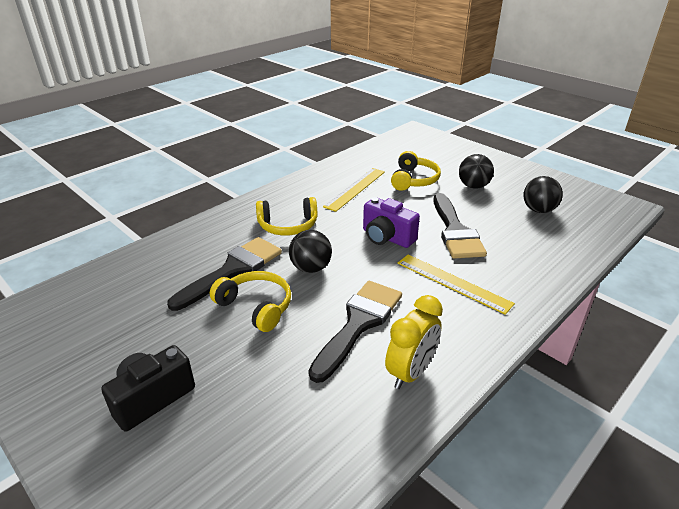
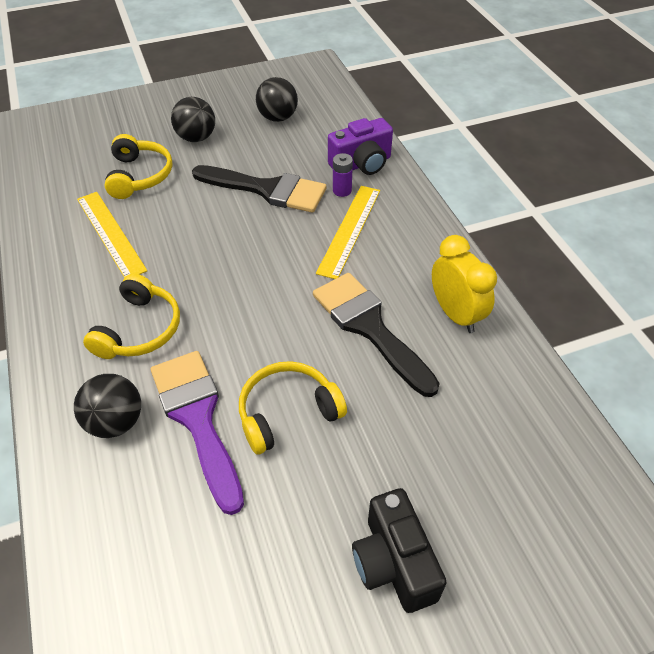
camera: 65 degrees left, 15 degrees up
black brush [167,237,282,311] -> purple brush [151,351,244,515]
black ball [289,230,332,273] -> black ball moved to [74,374,141,438]
purple camera [363,197,420,248] -> purple camera moved to [328,118,393,175]
yellow headphones [391,151,441,191] -> yellow headphones turned 45 degrees clockwise [105,134,173,199]
yellow ruler [398,255,515,315] -> yellow ruler turned 45 degrees counterclockwise [316,186,380,279]
none -> purple battery [333,153,353,197]

